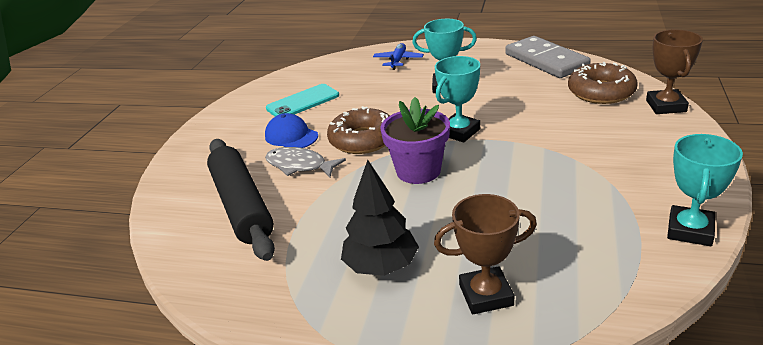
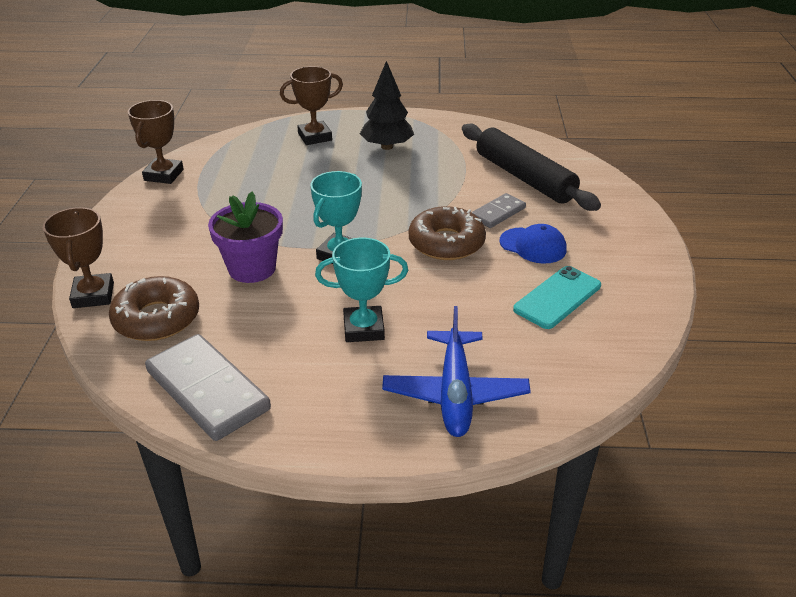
camera: 165 degrees right, 5 degrees up
grey fish [265,147,346,177] -> grey domino [471,193,526,228]
blue plane [373,43,424,70] -> blue plane [382,306,531,437], size x1.65
purple flower pot [380,97,450,184] -> purple flower pot moved to [208,191,283,283]
turquoise trophy [667,134,743,246] -> brown trophy [128,100,184,184]

